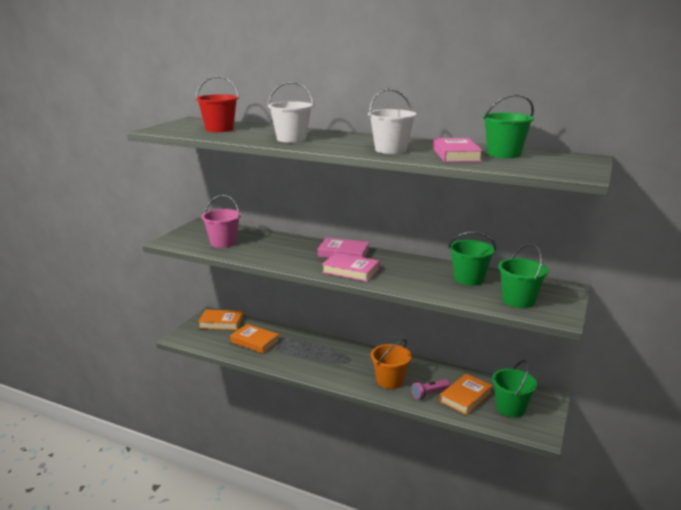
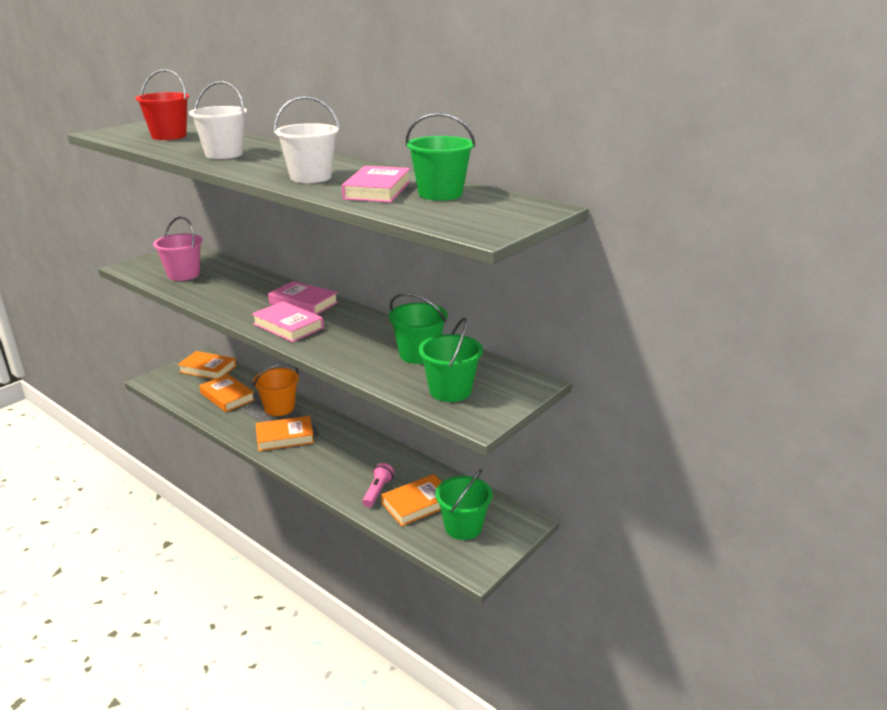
camera: 15 degrees right, 5 degrees up
orange bucket [371,339,411,389] -> orange bucket moved to [253,363,299,416]
pink flashlight [411,379,450,399] -> pink flashlight turned 120 degrees clockwise [362,463,394,507]
none -> orange book [256,416,314,451]

